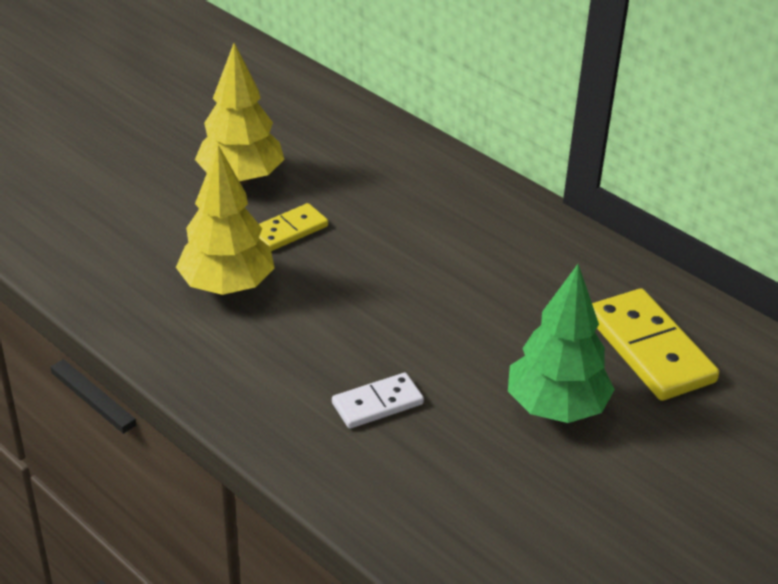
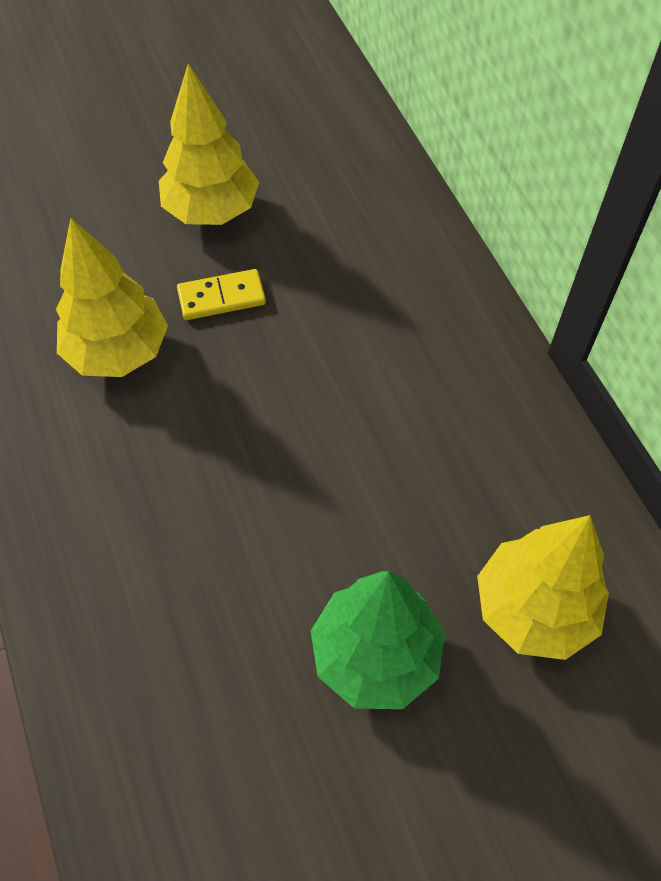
camera: 25 degrees right, 20 degrees up
white domino [332,373,424,429] -> none
yellow domino [592,289,719,401] -> yellow tree [477,515,609,660]

